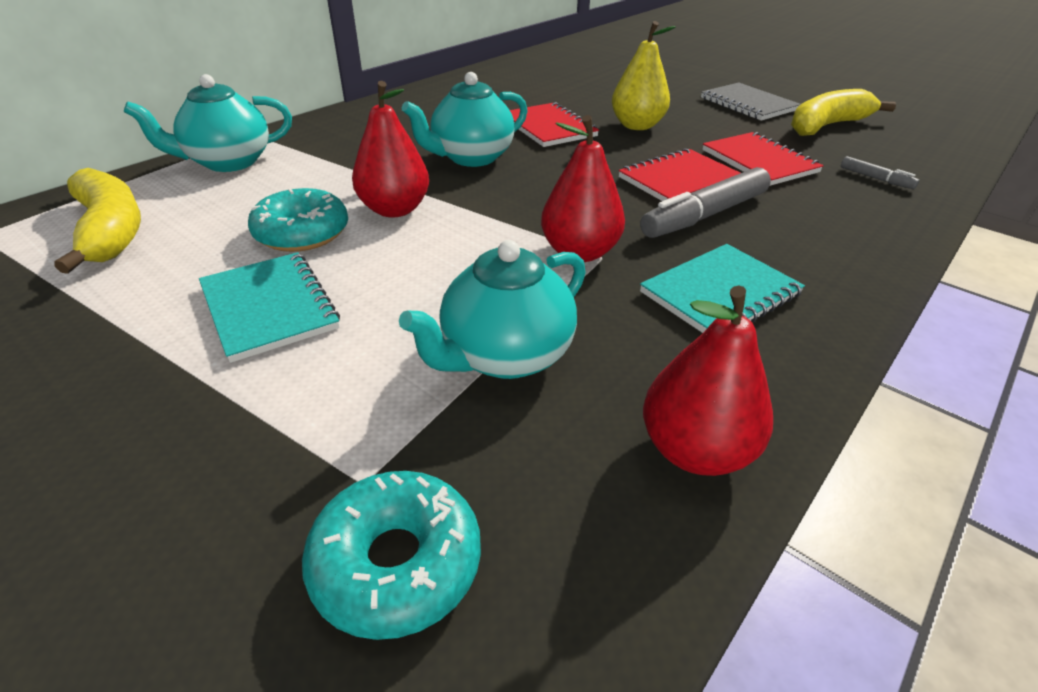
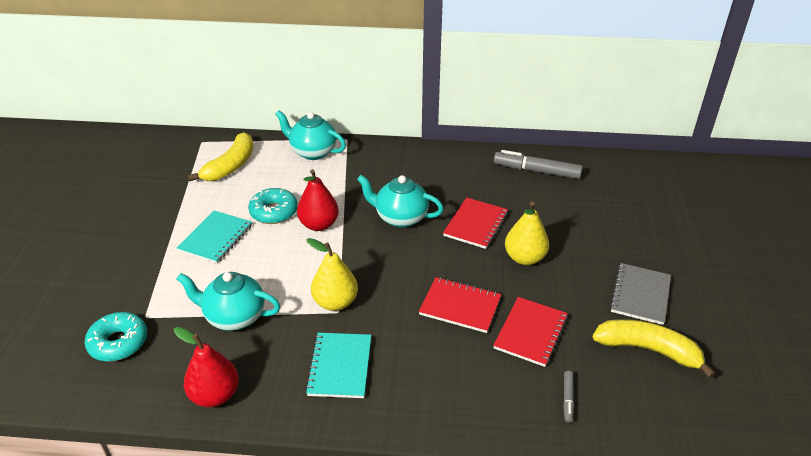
camera: 55 degrees right, 0 degrees up
red pear [541,115,625,262] -> yellow pear [306,238,358,311]
grey marker [640,167,771,238] -> grey marker moved to [494,150,583,179]
turquoise notebook [640,244,805,333] -> turquoise notebook turned 75 degrees clockwise [305,333,371,398]

